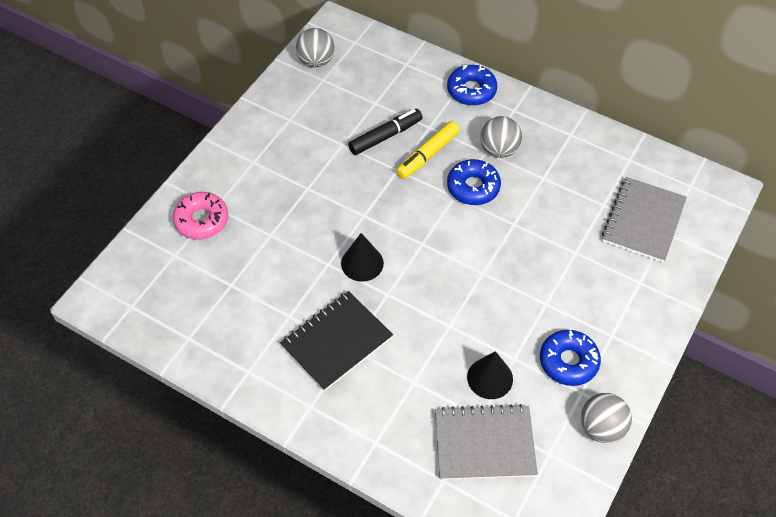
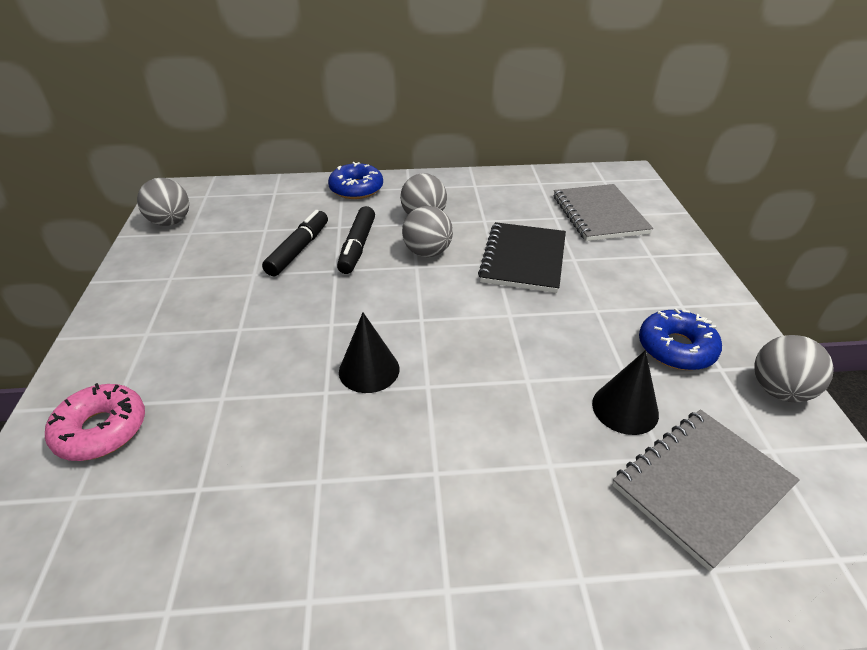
camera: 35 degrees left, 15 degrees down
black notebook [280,291,393,391] -> black notebook moved to [478,222,566,293]
yellow marker [396,121,460,179] -> black marker [337,206,375,274]
blue donut [447,159,501,205] -> grey ball [402,206,453,257]

